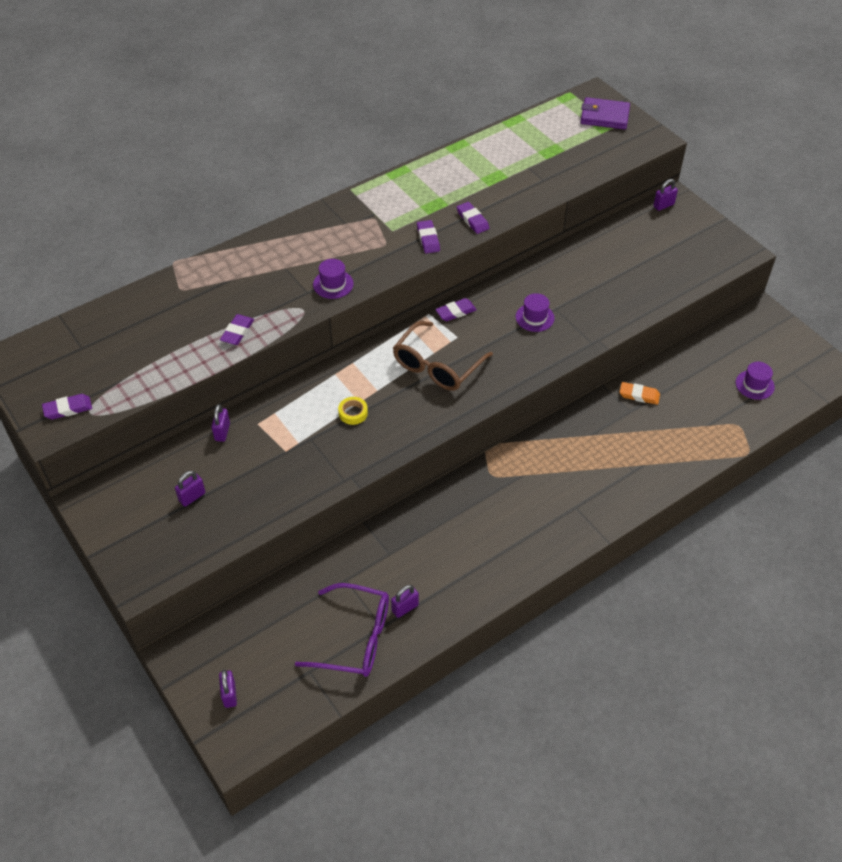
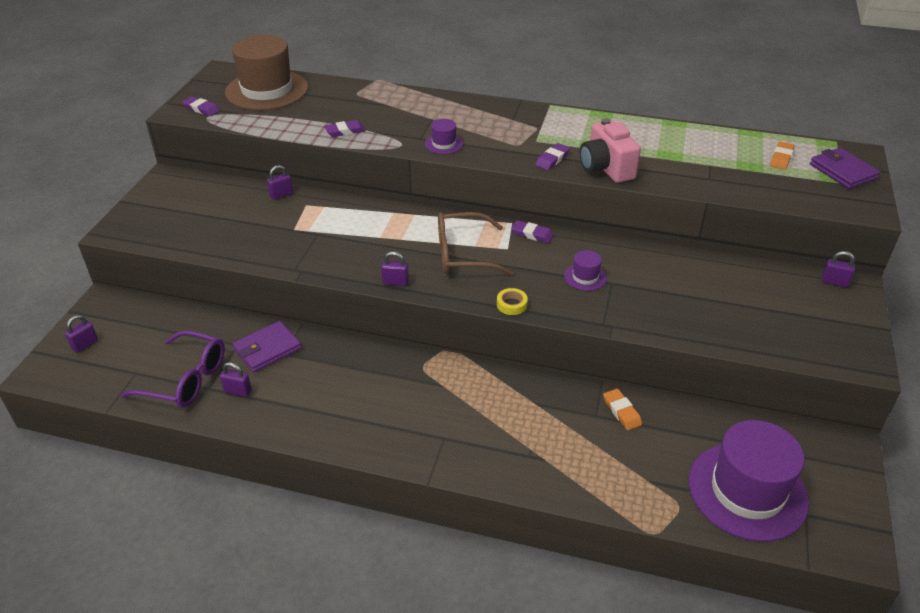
camera: 50 degrees right, 10 degrees down
purple padlock [175,471,205,507] -> purple padlock moved to [381,251,409,286]
purple glasses [295,583,389,677] -> purple glasses turned 45 degrees counterclockwise [120,330,225,408]
yellow tape [338,397,368,425] -> yellow tape moved to [497,288,528,315]
purple eraser [457,202,489,234] -> pink camera [579,118,641,183]
purple hat [736,362,775,400] -> purple hat [689,420,809,542], size x2.35
none -> brown hat [225,35,308,110]
none -> purple wallet [233,321,302,372]
none -> orange eraser [770,141,795,170]

